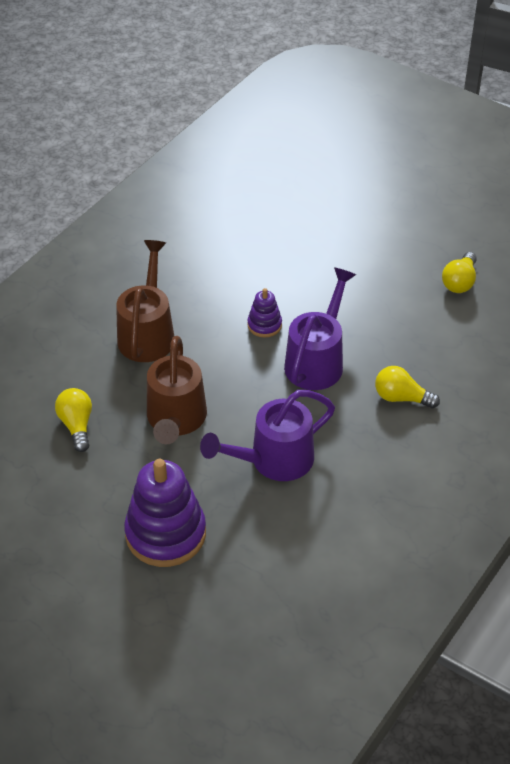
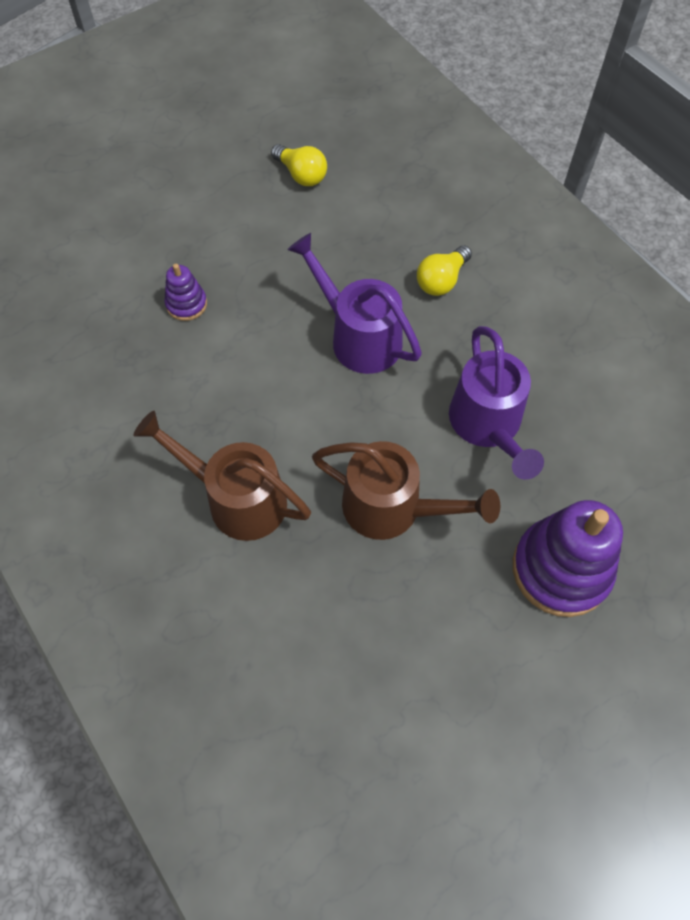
camera: 70 degrees left, 15 degrees up
yellow light bulb [55,388,92,452] -> none
purple stacking toy [247,288,282,337] -> purple stacking toy moved to [164,264,207,321]

